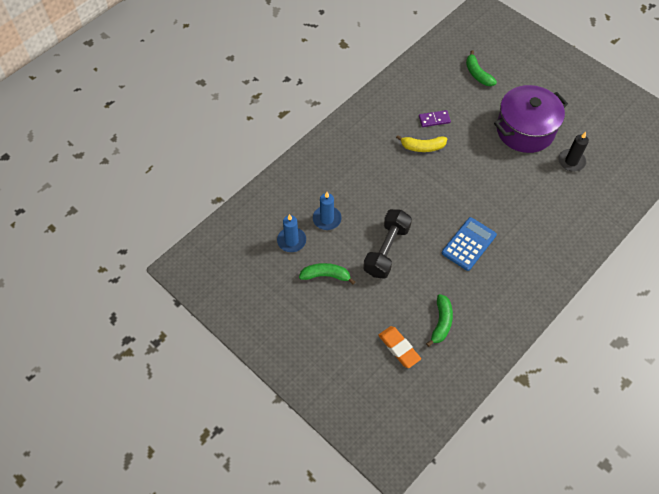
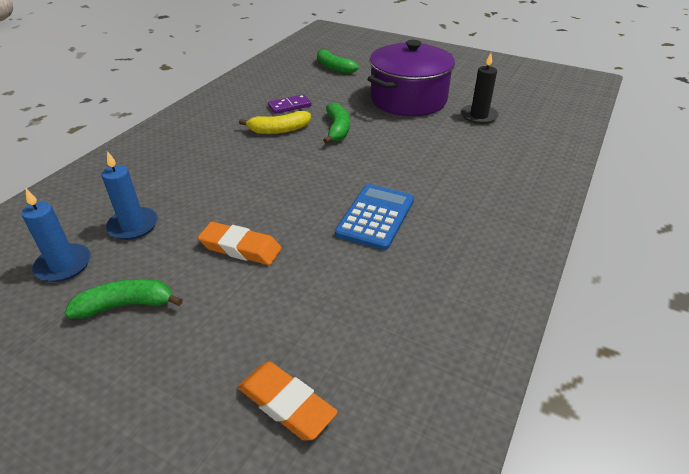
camera: 15 degrees left, 20 degrees down
black dumbbell [363,209,412,279] -> orange eraser [198,222,281,265]
green banana [426,294,453,347] -> green banana moved to [323,103,350,144]

